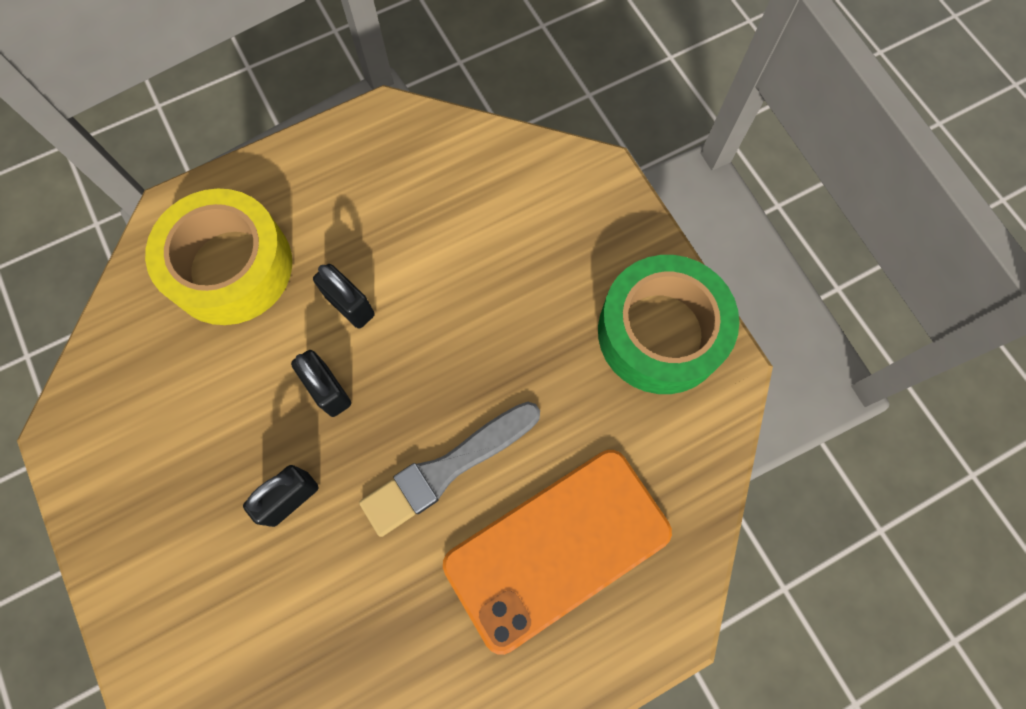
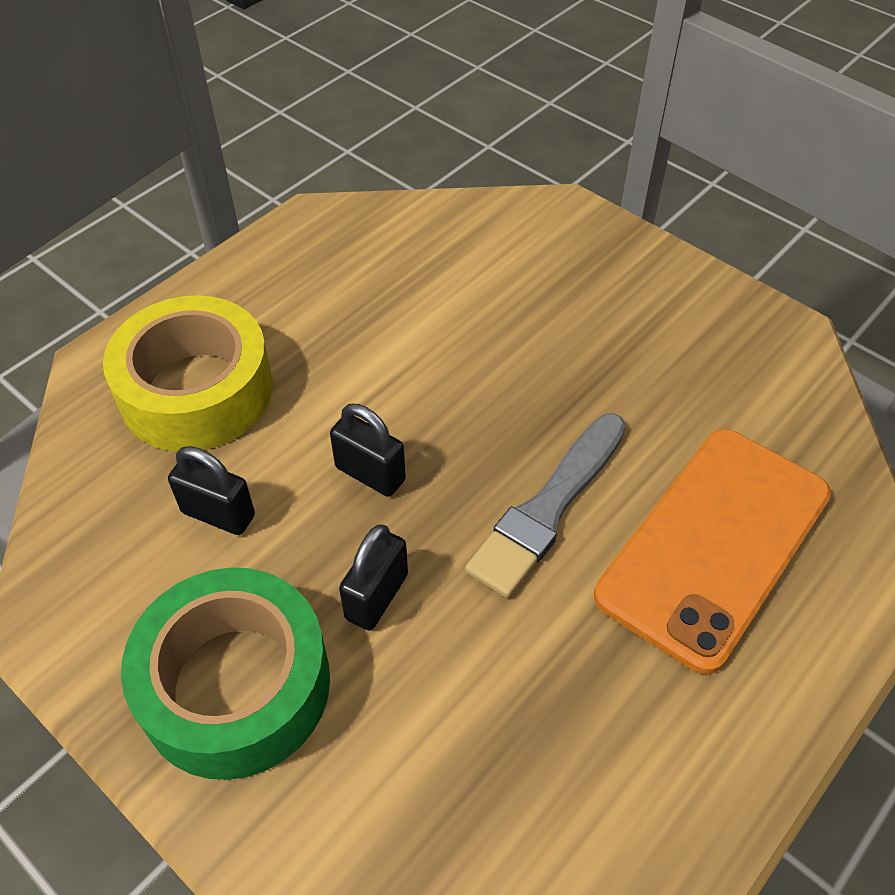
camera: 20 degrees left, 20 degrees down
black padlock [313,264,375,329] -> black padlock moved to [168,446,255,535]
green tape [598,255,739,394] -> green tape moved to [121,568,330,780]

